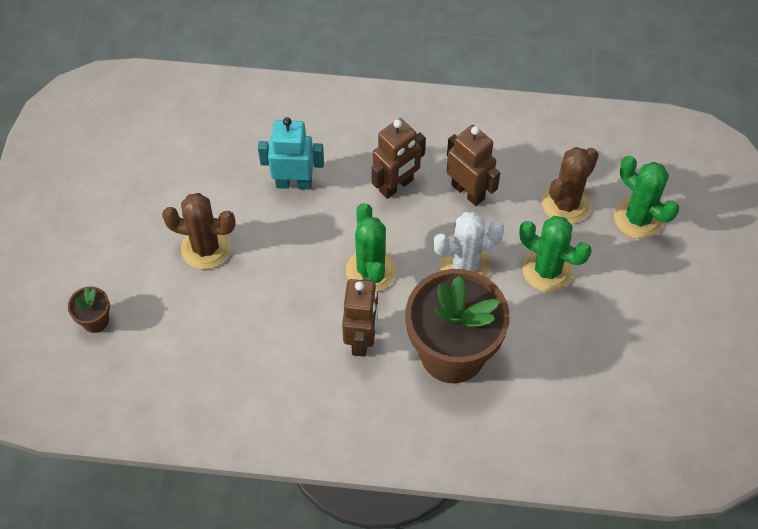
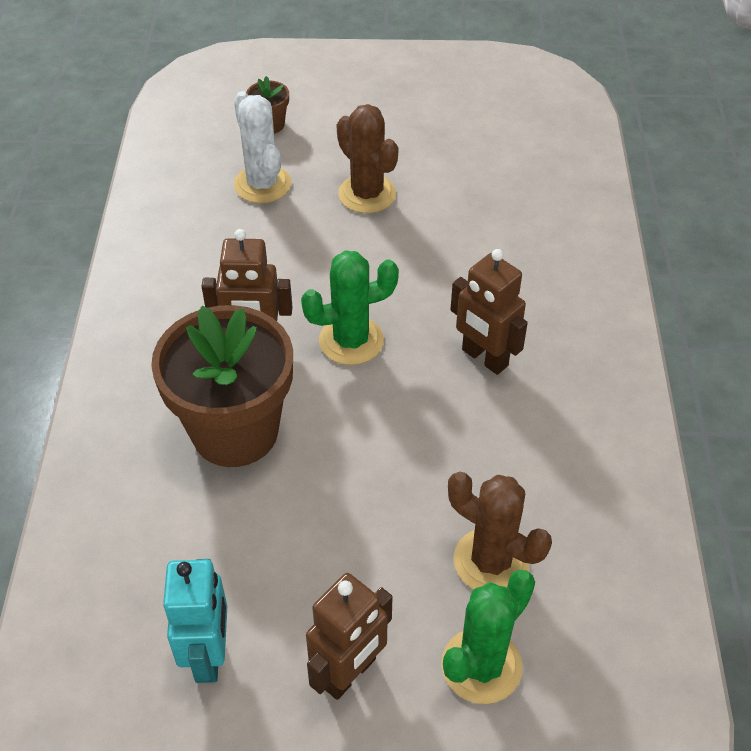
camera: 85 degrees right, 10 degrees down
brown cactus [162,193,235,270] -> brown cactus turned 45 degrees counterclockwise [337,104,398,213]
turquoise robot [258,117,324,190] -> turquoise robot moved to [163,559,227,683]
white cactus [433,212,505,277] -> white cactus moved to [234,91,291,203]
brown robot [447,125,500,206] -> brown robot moved to [306,573,392,700]
green cactus [519,216,592,292] -> none

